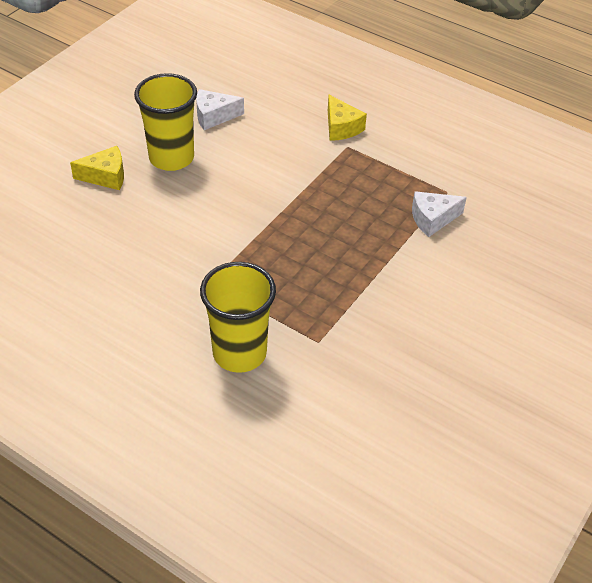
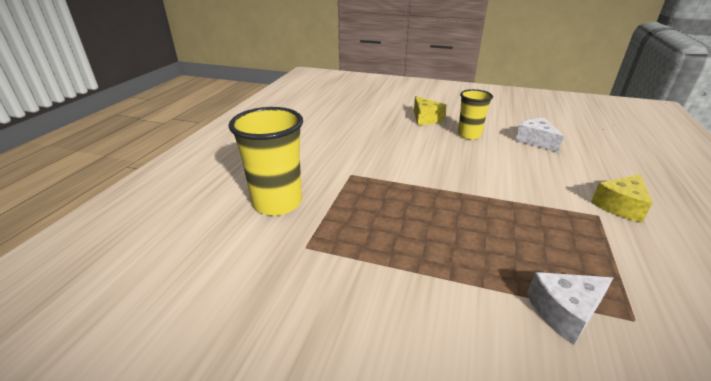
camera: 75 degrees right, 15 degrees down
yellow cup [134,73,197,171] -> yellow cup [458,89,493,139], size x0.63
white cheese [412,191,467,237] -> white cheese turned 75 degrees counterclockwise [527,272,613,345]

